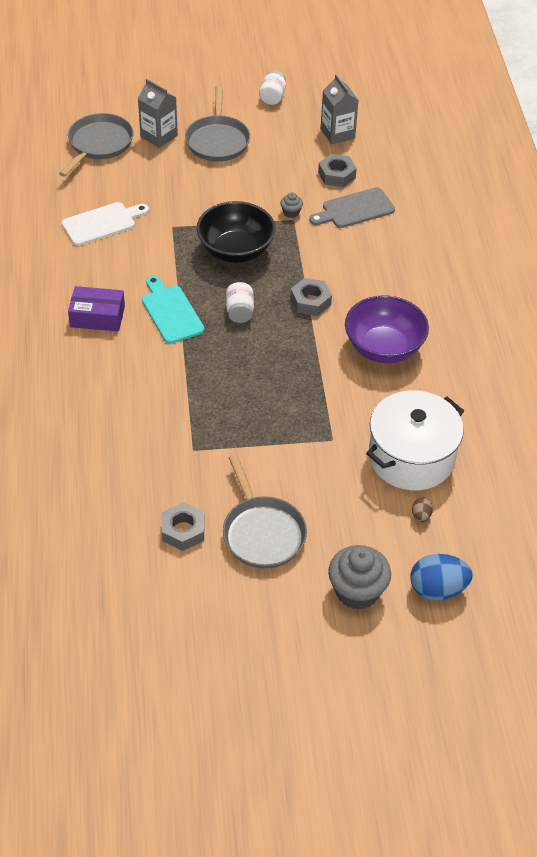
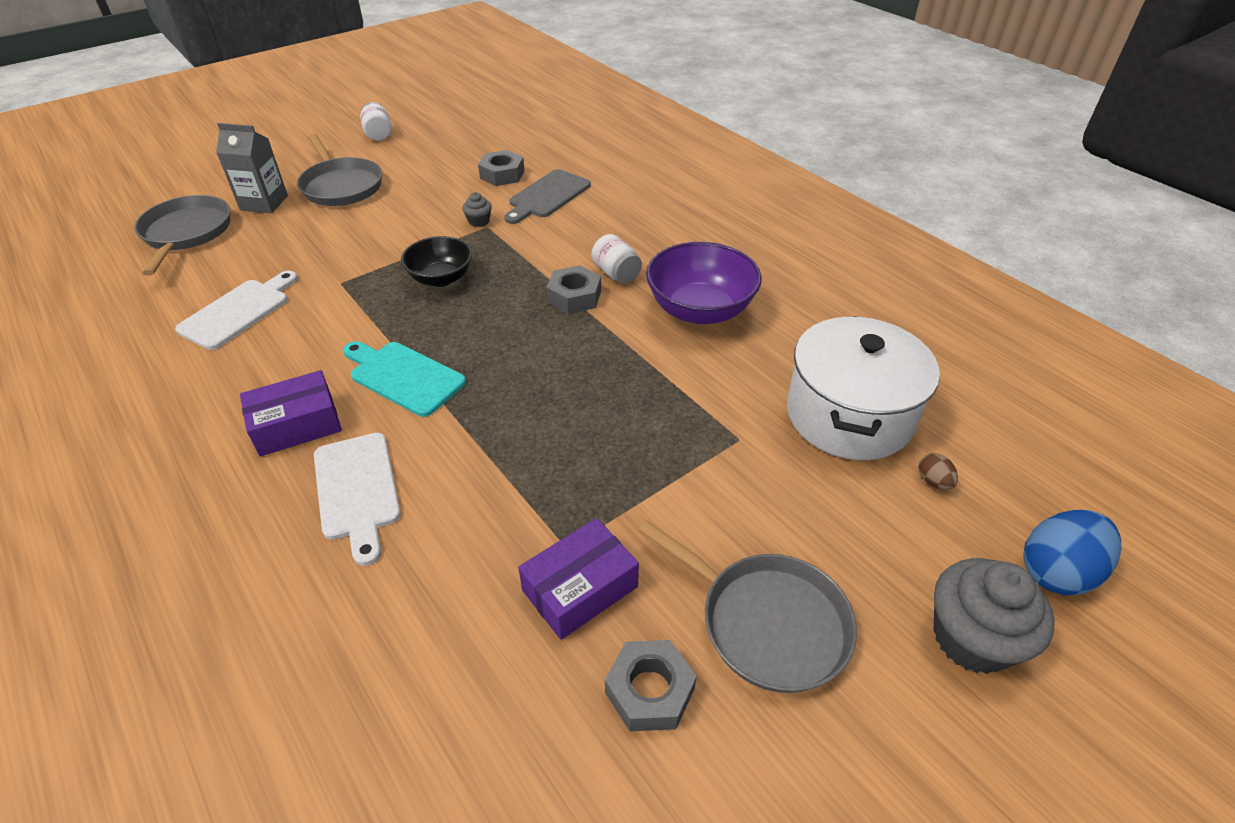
camera: 30 degrees left, 5 degrees down
black bowl [196,201,276,263] -> black bowl [401,236,472,287], size x0.65
white jar [226,282,254,323] -> white jar moved to [591,234,642,284]
grey carton [321,74,358,144] -> none
none -> white cutting board [314,433,401,566]
none -> purple box [518,518,639,640]

